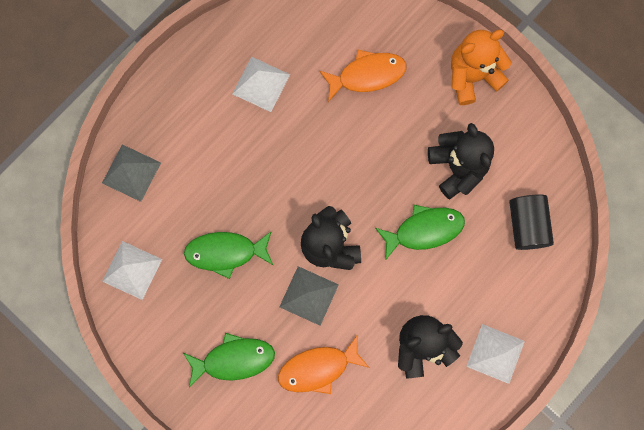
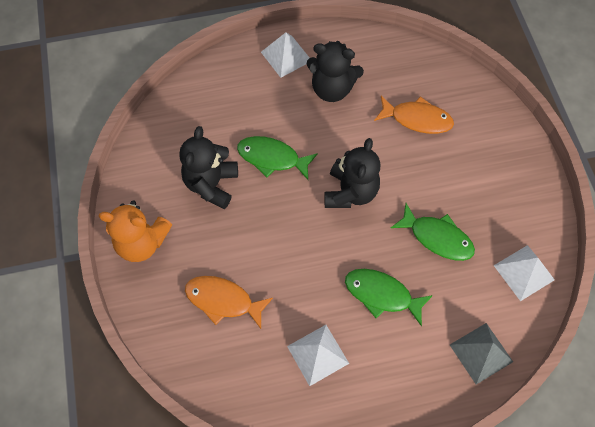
camera: 145 degrees left, 15 degrees down
green fish [183,333,275,388] -> green fish moved to [345,269,433,326]
grey pyramid [279,266,339,326] -> none
black cylinder [509,194,554,250] -> none

